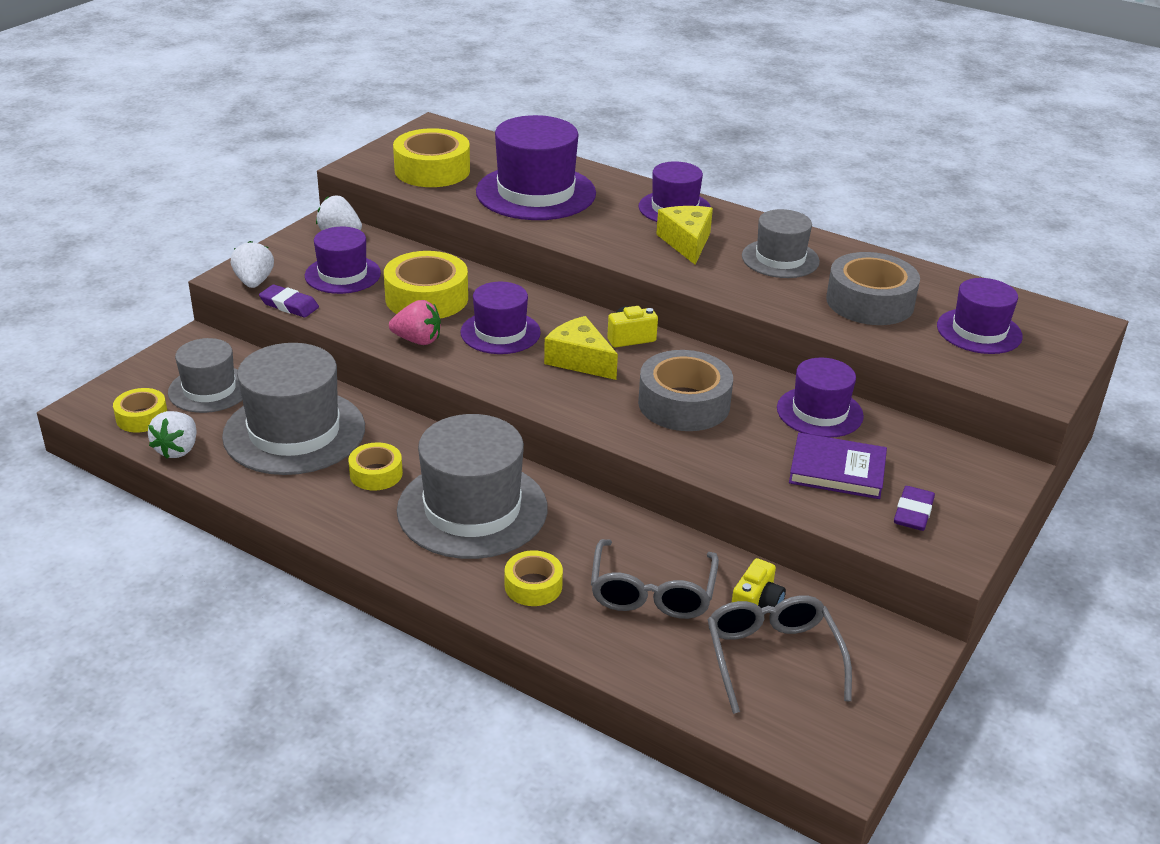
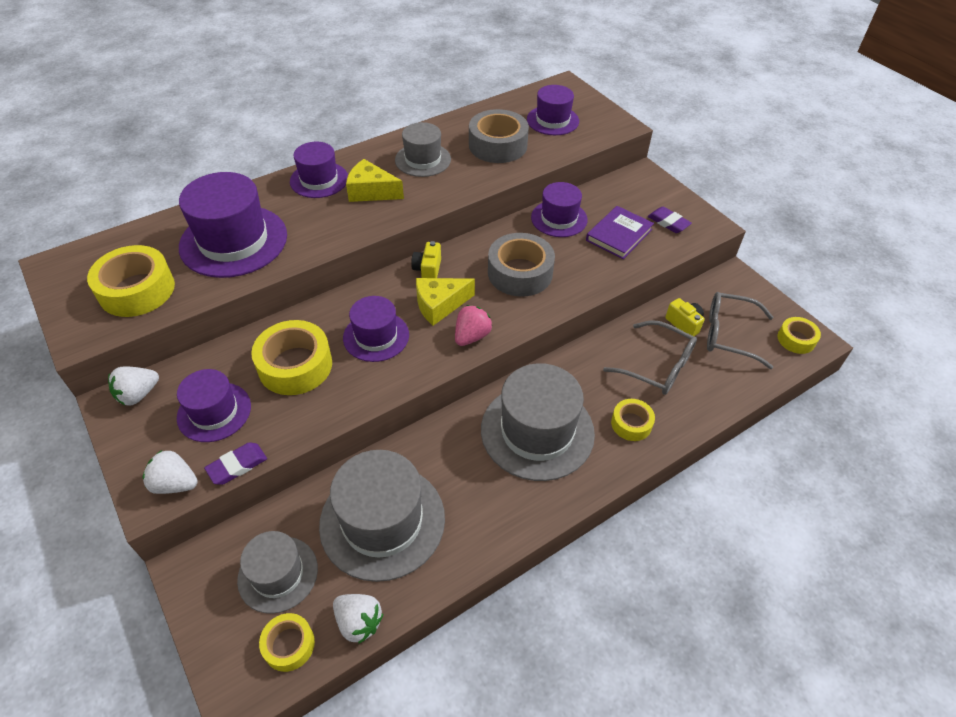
camera: 65 degrees left, 15 degrees up
yellow tape [348,442,403,491] -> yellow tape moved to [778,317,821,354]
pink strawberry [389,300,441,345] -> pink strawberry moved to [455,305,492,346]

